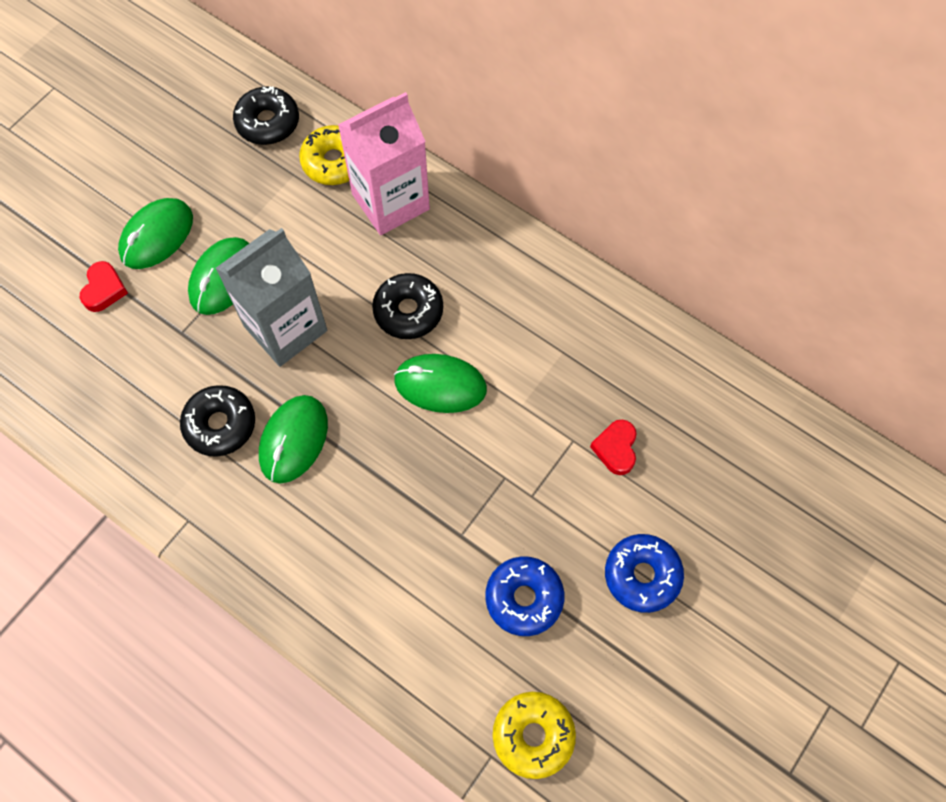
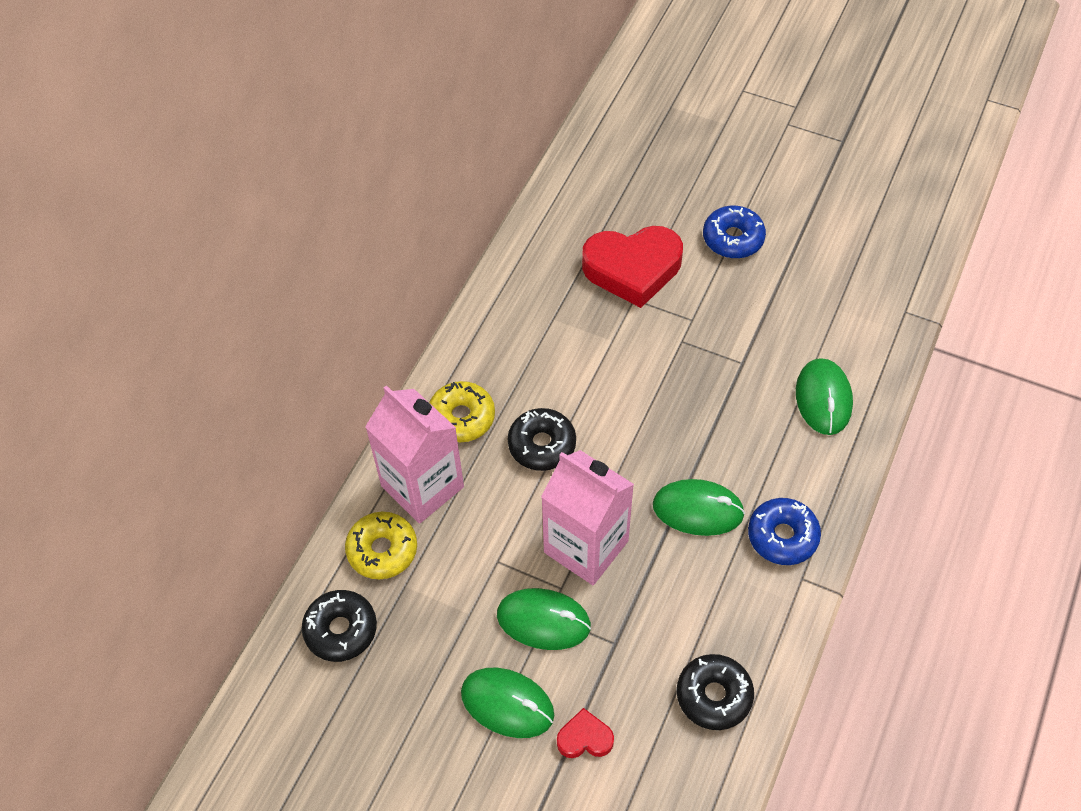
camera: 100 degrees left, 10 degrees down
black donut [180,385,255,457] -> black donut moved to [677,654,754,730]
grey carton [215,228,327,367] -> pink carton [541,450,634,585]
green mouse [394,354,487,413] -> green mouse moved to [796,358,853,435]
blue donut [485,556,564,636] -> blue donut moved to [748,498,821,565]
yellow donut [493,692,576,779] -> yellow donut moved to [429,381,495,442]
red heart [590,420,637,475] -> red heart [582,226,683,308], size x2.18

